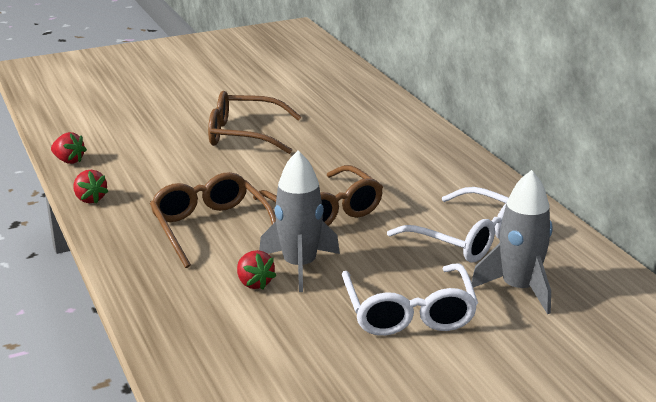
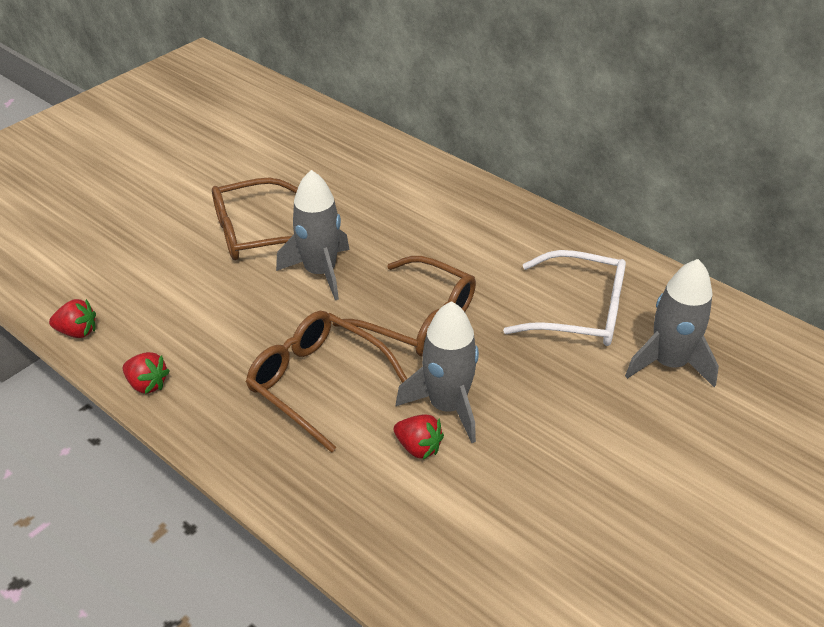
camera: 25 degrees left, 15 degrees up
white glasses [342,263,478,336] -> none
none -> grey rocket [276,170,350,300]

